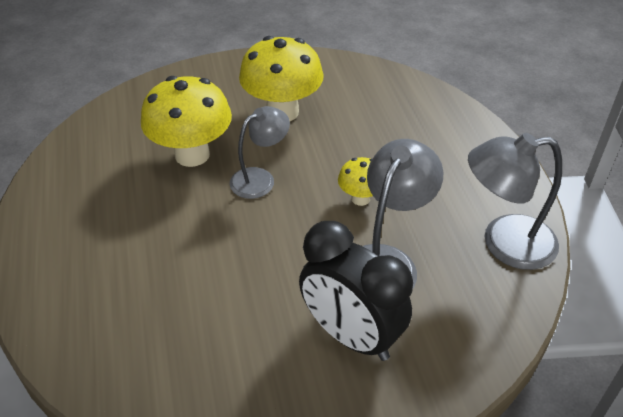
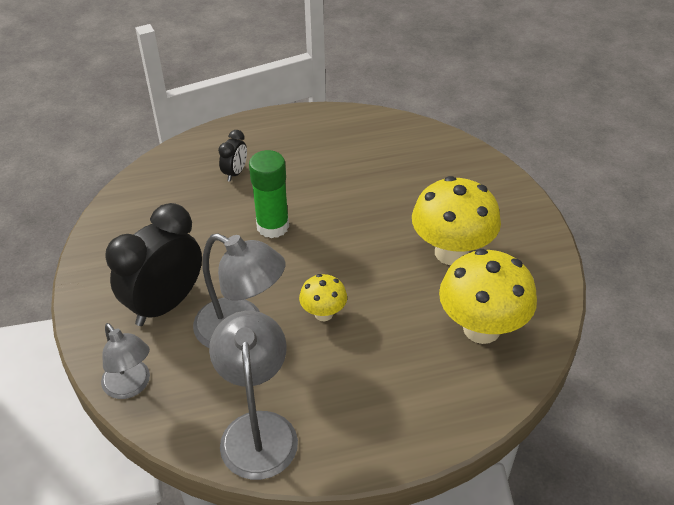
camera: 90 degrees right, 0 degrees up
yellow mushroom [141,76,232,167] -> yellow mushroom moved to [439,249,537,344]
grey lamp [230,106,290,199] -> grey lamp moved to [101,323,150,399]
none -> black clock [218,130,247,182]
none -> green glue stick [249,150,289,238]

